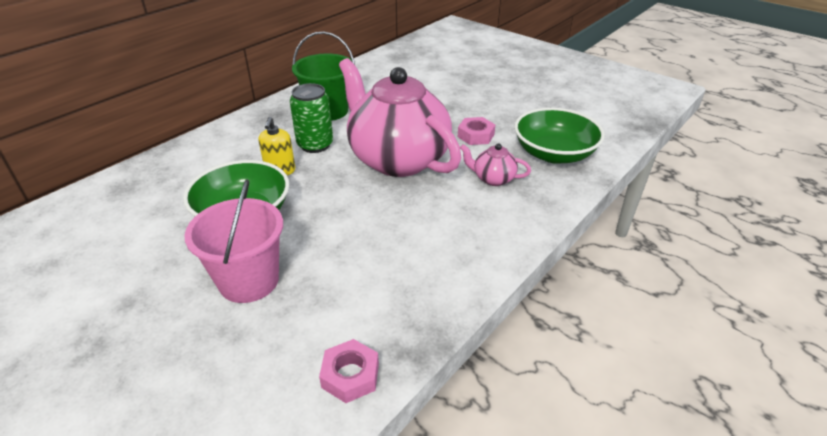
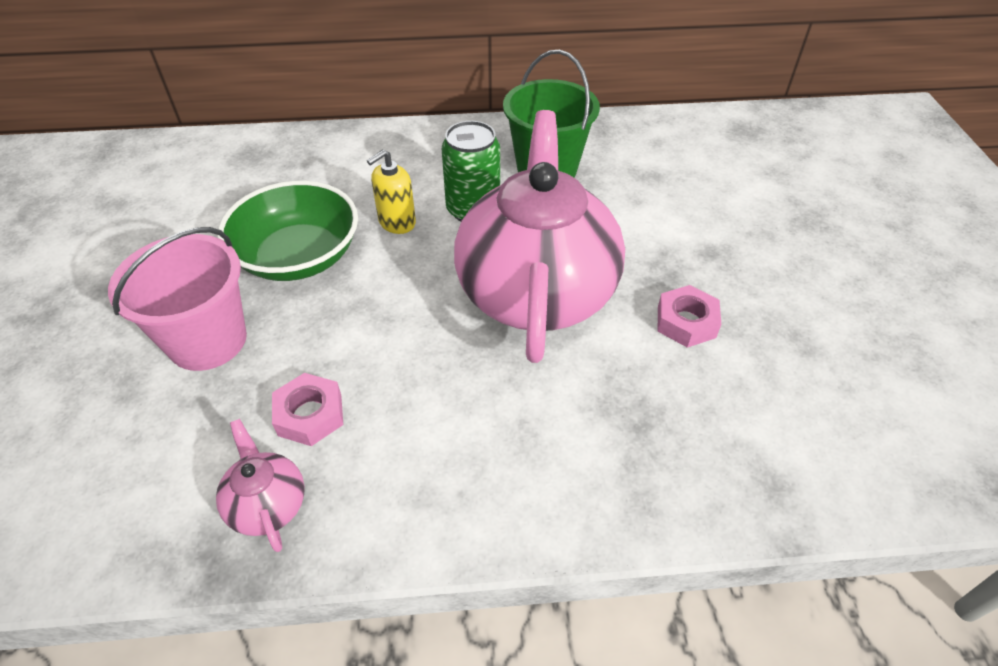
camera: 45 degrees right, 10 degrees up
pink nut [319,339,379,403] -> pink nut moved to [272,373,343,446]
pink teapot [460,143,531,186] -> pink teapot moved to [216,419,305,552]
green bowl [514,108,605,164] -> none

